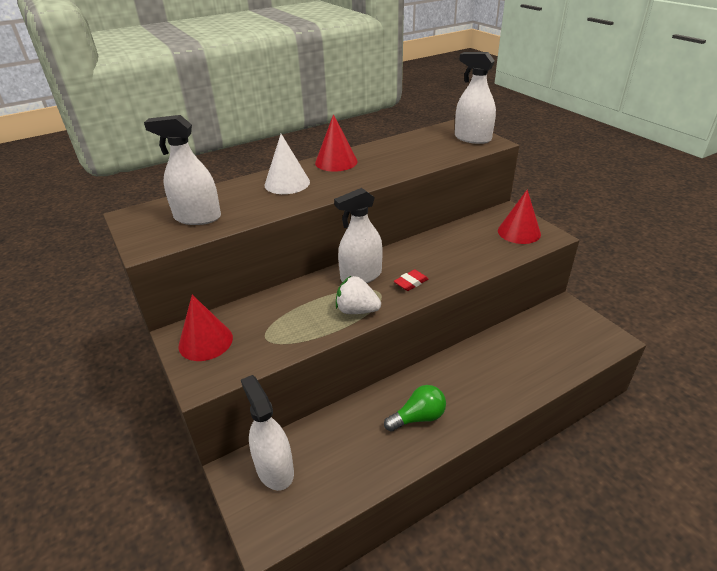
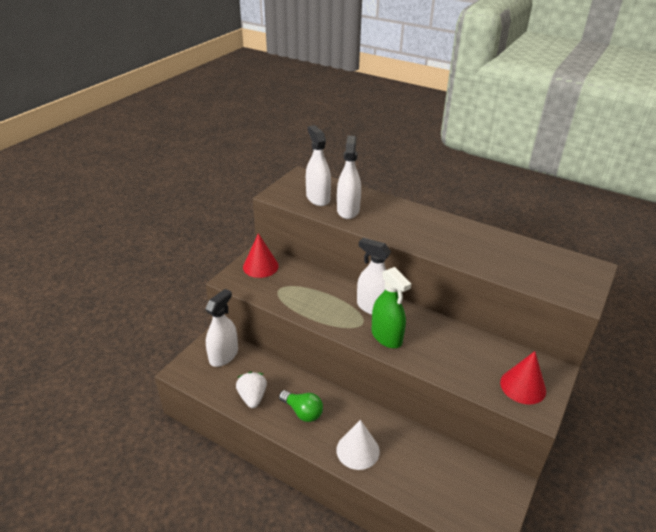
camera: 60 degrees right, 0 degrees up
white cone [264,134,310,194] -> white cone moved to [336,420,380,470]
red cone [315,114,358,172] -> none
white strawberry [336,275,381,314] -> white strawberry moved to [236,371,267,408]
red eraser [394,269,428,291] -> green spray bottle [372,267,411,348]
white spray bottle [455,52,496,144] -> white spray bottle moved to [337,136,361,219]

